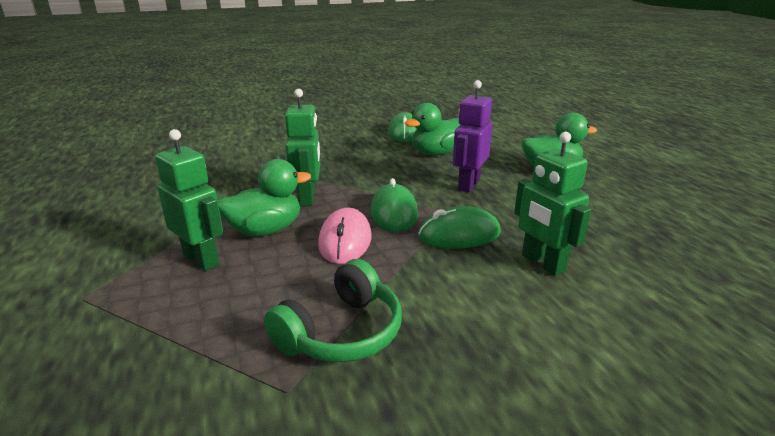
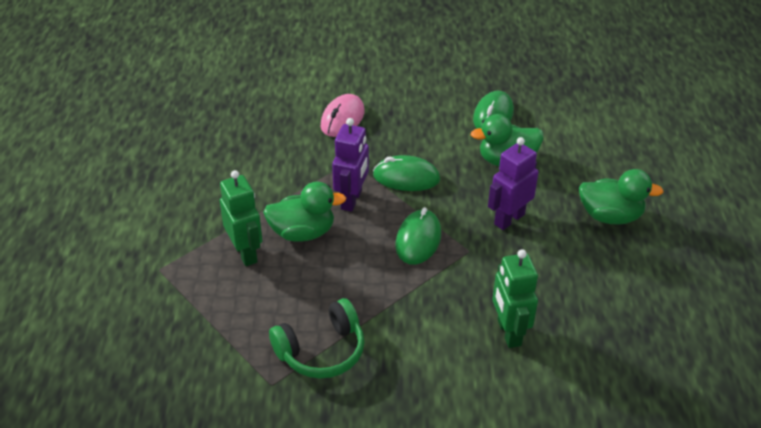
camera: 20 degrees right, 15 degrees up
green robot [285,89,320,206] -> purple robot [332,118,369,212]
pink mouse [318,208,372,264] -> pink mouse moved to [320,94,365,137]
green mouse [418,206,501,249] -> green mouse moved to [373,155,440,191]

